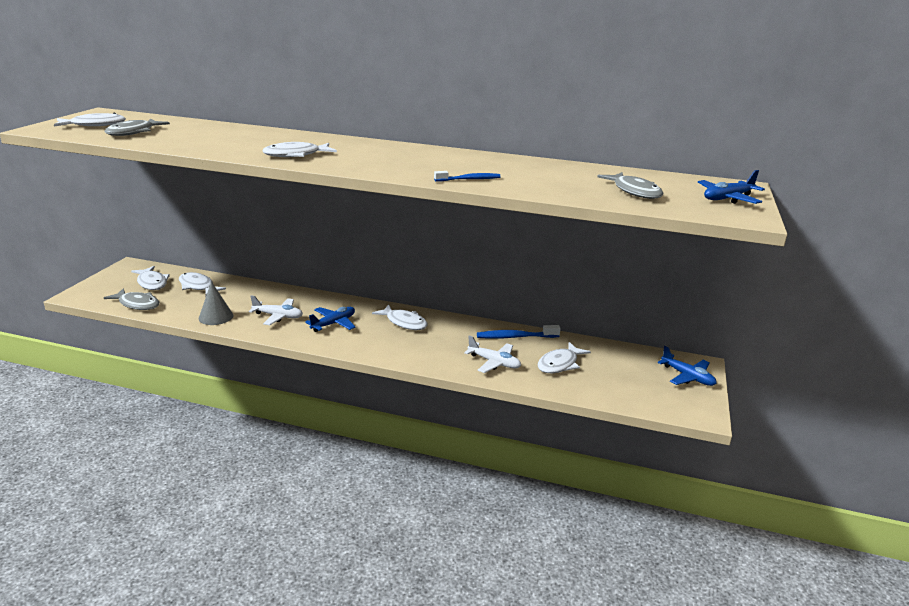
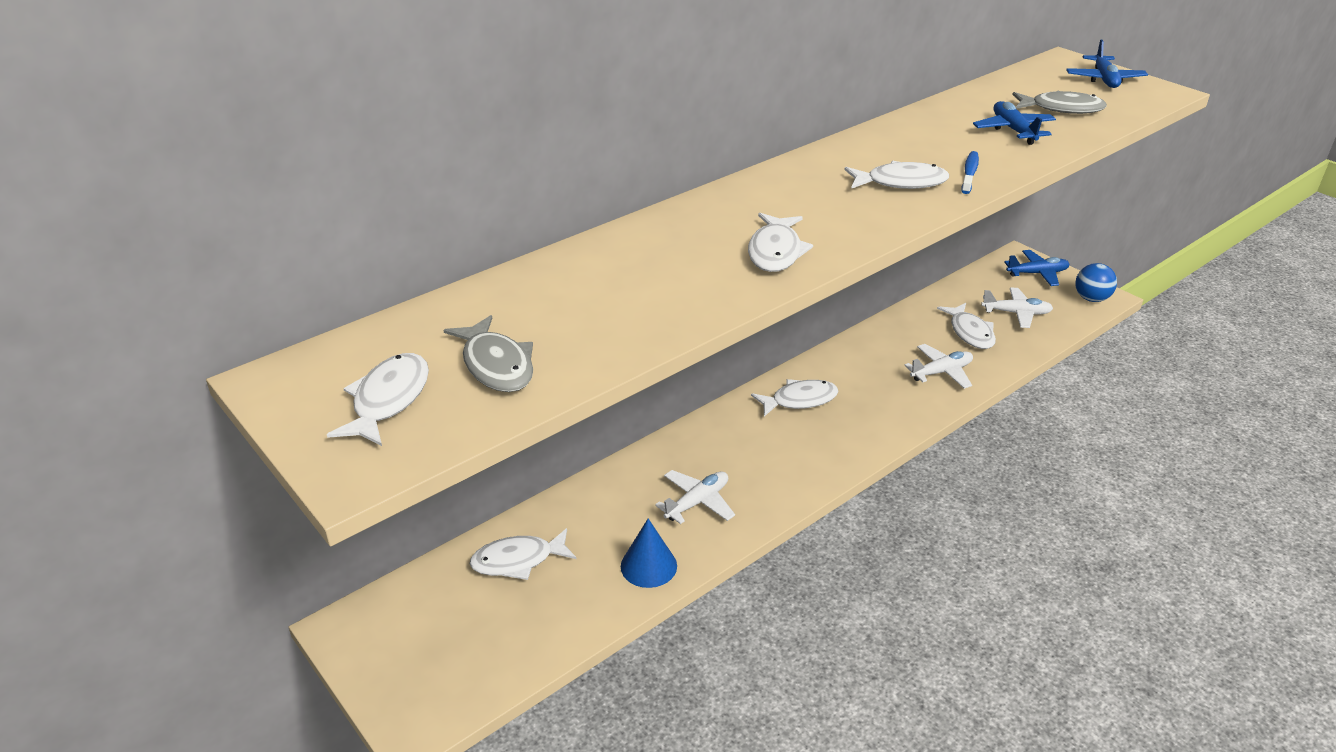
camera: 55 degrees left, 10 degrees up
grey fish [104,288,159,310] -> none
white fish [131,266,170,290] -> white fish moved to [844,161,949,189]
grey cone [199,282,233,325] -> blue cone [621,519,677,588]
blue plane [305,307,355,332] -> blue plane moved to [973,101,1056,145]
blue toothbrush [477,325,561,339] -> none
none -> white plane [981,287,1053,328]
none -> blue ball [1075,263,1117,302]

